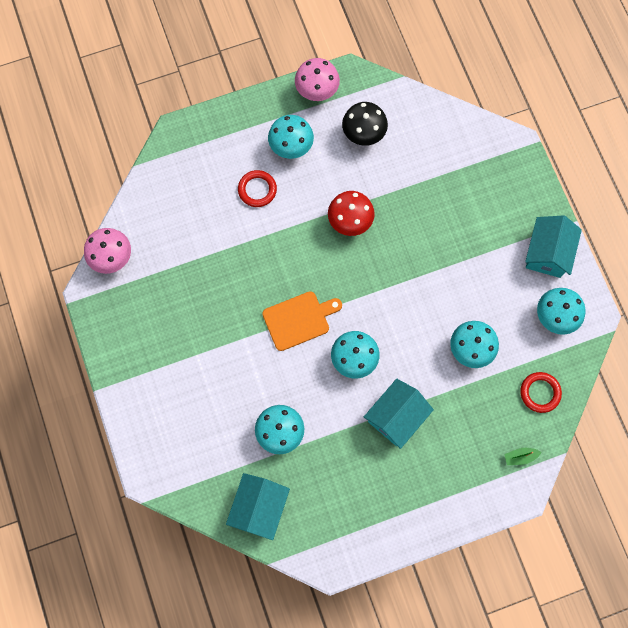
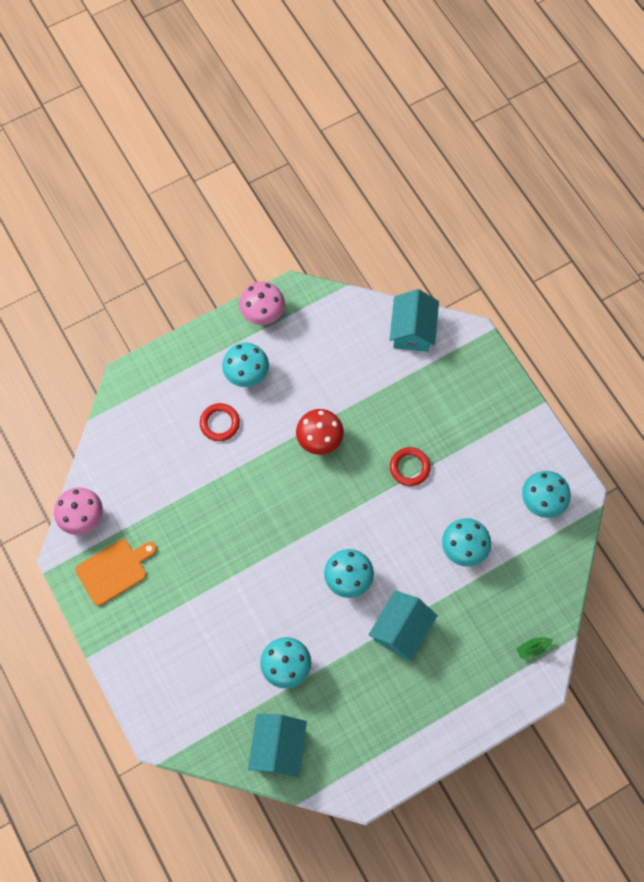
camera: 10 degrees left, 5 degrees down
orange cutting board [262,291,342,351] -> orange cutting board moved to [75,539,157,606]
black mushroom [342,102,388,146] -> none
red ring [520,372,562,413] -> red ring moved to [390,447,431,486]
turquoise house [525,215,582,278] -> turquoise house moved to [390,289,439,352]

